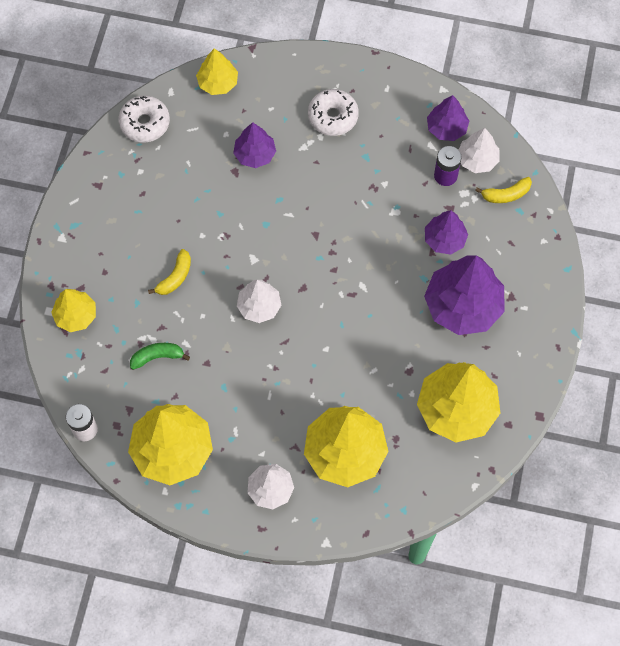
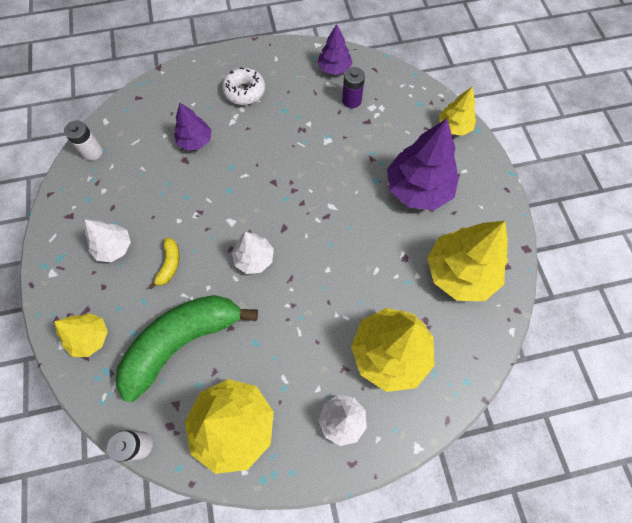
camera: 25 degrees left, 0 degrees up
white donut [119,96,170,143] -> white battery [64,121,103,161]
green banana [130,343,190,370] -> green banana [116,295,258,402], size x2.49
yellow tree [196,49,238,95] -> yellow tree moved to [439,87,476,136]
purple tree [425,210,468,255] -> none
white tree [459,128,500,173] -> white tree moved to [85,219,131,262]
yellow banana [475,177,532,203] -> none

